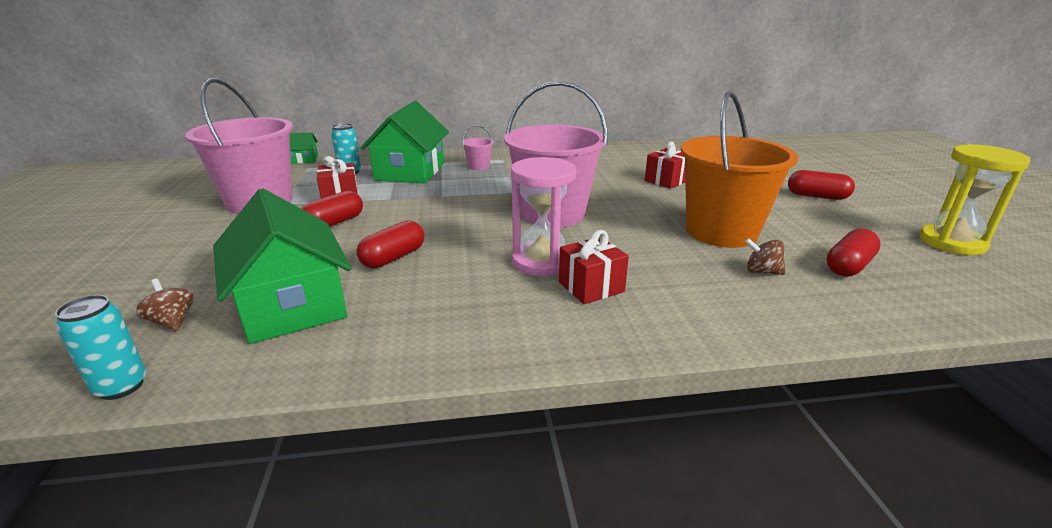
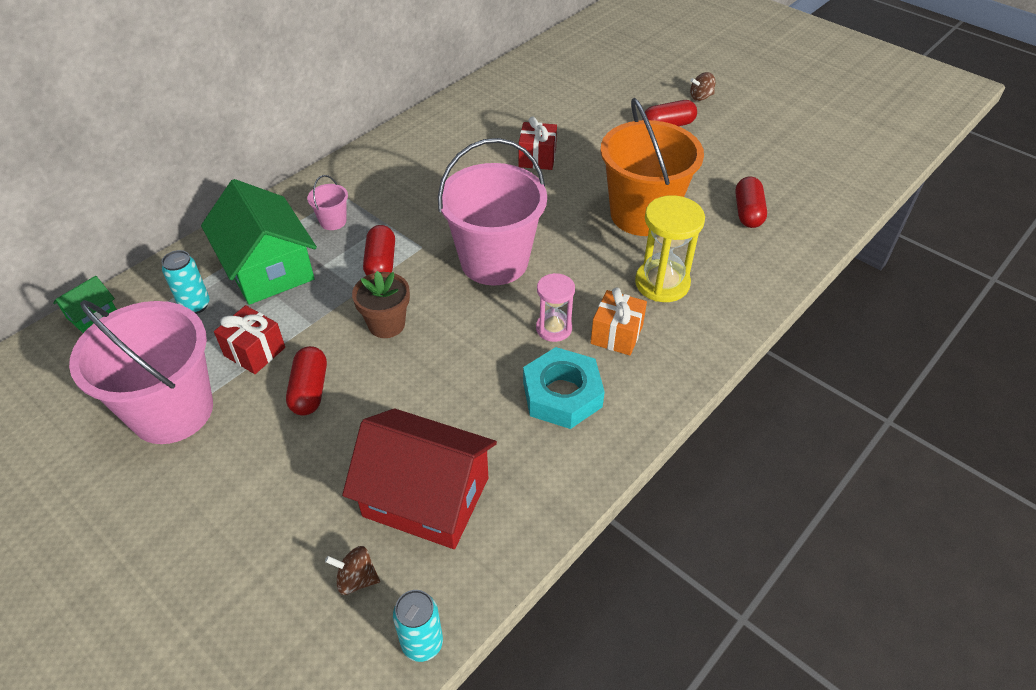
camera: 40 degrees left, 20 degrees up
green house [213,188,351,344] -> red house [342,408,497,549]
red capsule [356,220,424,268] -> red capsule moved to [363,225,395,276]
pink hourglass [511,157,577,276] -> pink hourglass [536,273,575,342], size x0.63
red gift [559,230,629,304] -> orange gift [591,287,647,356]
brown spinning top [745,238,785,275] -> brown spinning top moved to [690,72,715,101]
yellow hourglass [919,144,1031,255] -> yellow hourglass moved to [635,195,705,302]
none -> brown flower pot [352,271,410,338]
none -> turquoise nut [523,347,605,429]

